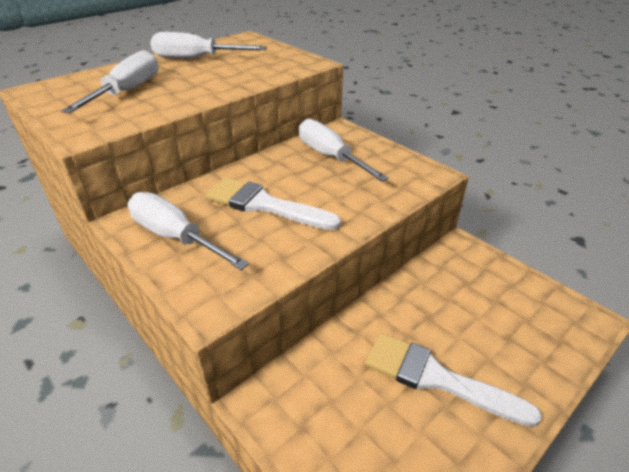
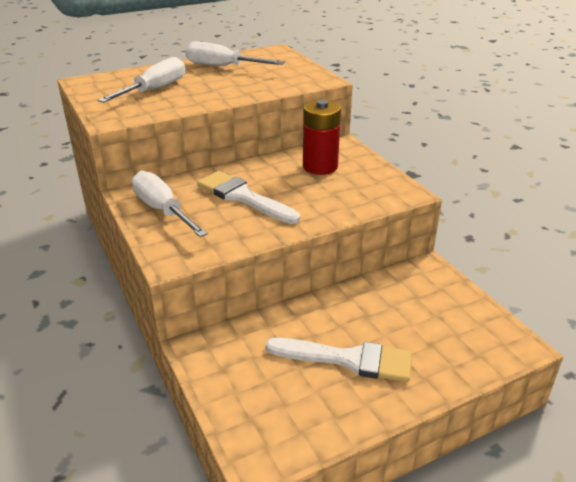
camera: 15 degrees right, 5 degrees down
white screwdriver [299,119,389,182] -> red battery [303,100,341,175]
white brush [365,333,542,427] -> white brush turned 150 degrees clockwise [266,338,412,382]

